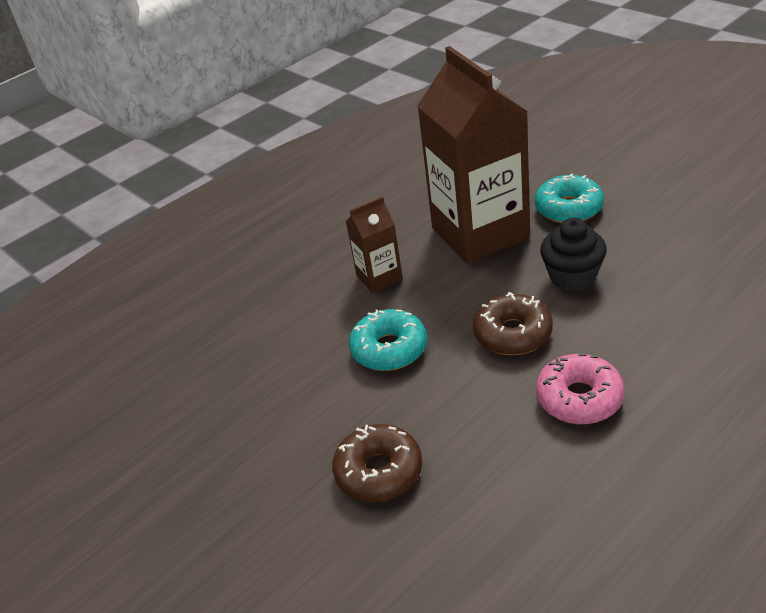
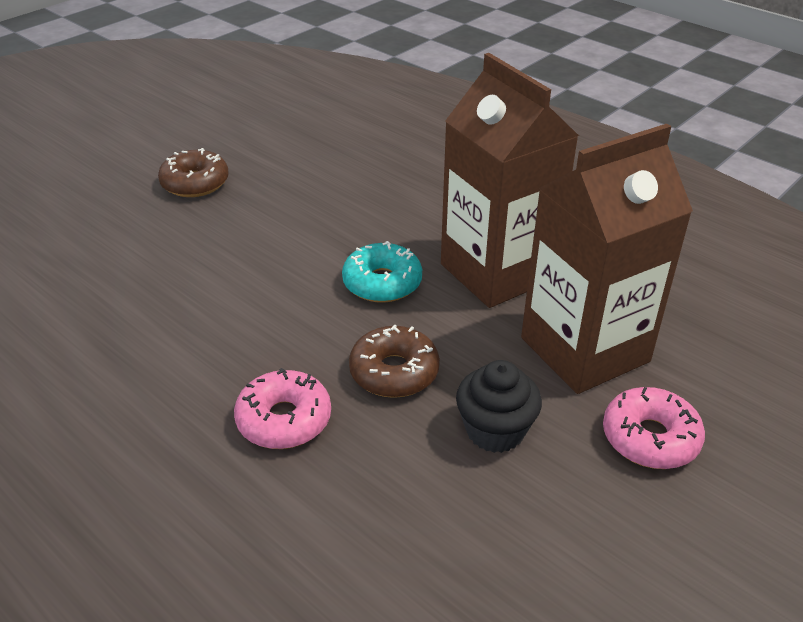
camera: 80 degrees right, 0 degrees up
brown donut [332,424,422,502] -> brown donut moved to [158,148,229,197]
brown carton [346,197,403,293] -> brown carton [441,53,579,308], size x2.15
turquoise donut [535,174,604,223] -> pink donut [603,387,705,469]

